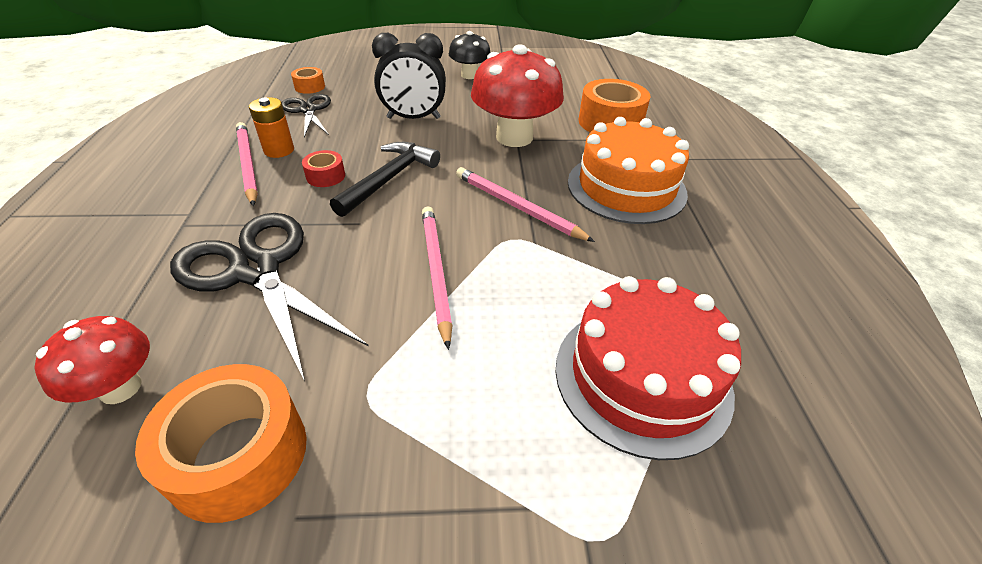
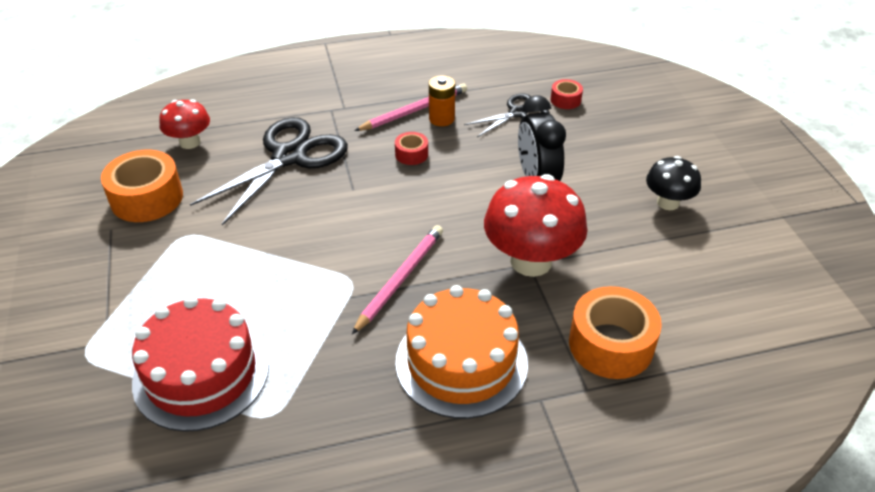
camera: 80 degrees right, 0 degrees up
orange tape [291,67,325,94] -> red tape [550,79,583,109]
black hammer [330,142,440,217] -> none
pink pencil [422,206,452,350] -> none

